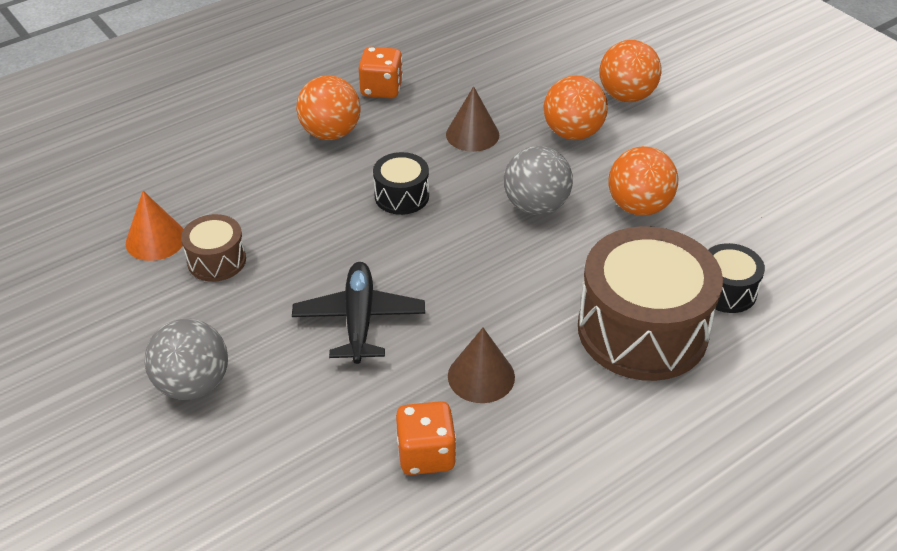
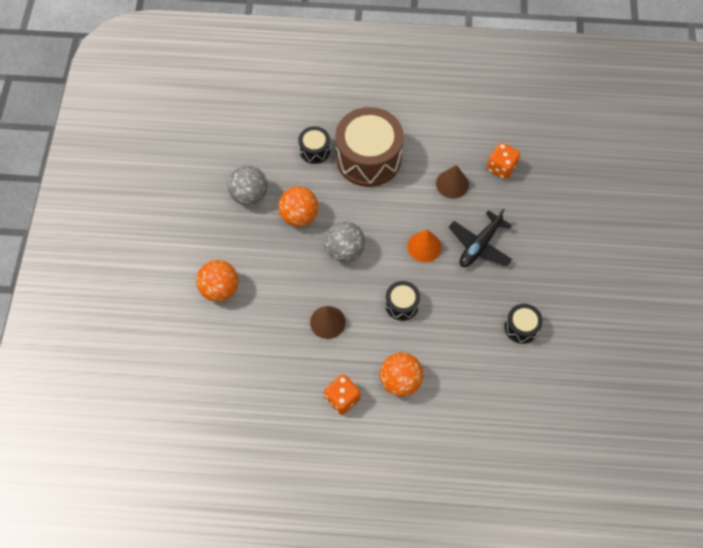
camera: 140 degrees left, 20 degrees up
orange cone [126,191,184,261] -> orange cone moved to [407,230,442,262]
grey ball [144,319,228,400] -> grey ball moved to [228,166,268,206]
brown drum [181,214,246,282] -> black drum [504,304,543,344]
orange ball [544,75,608,140] -> none

